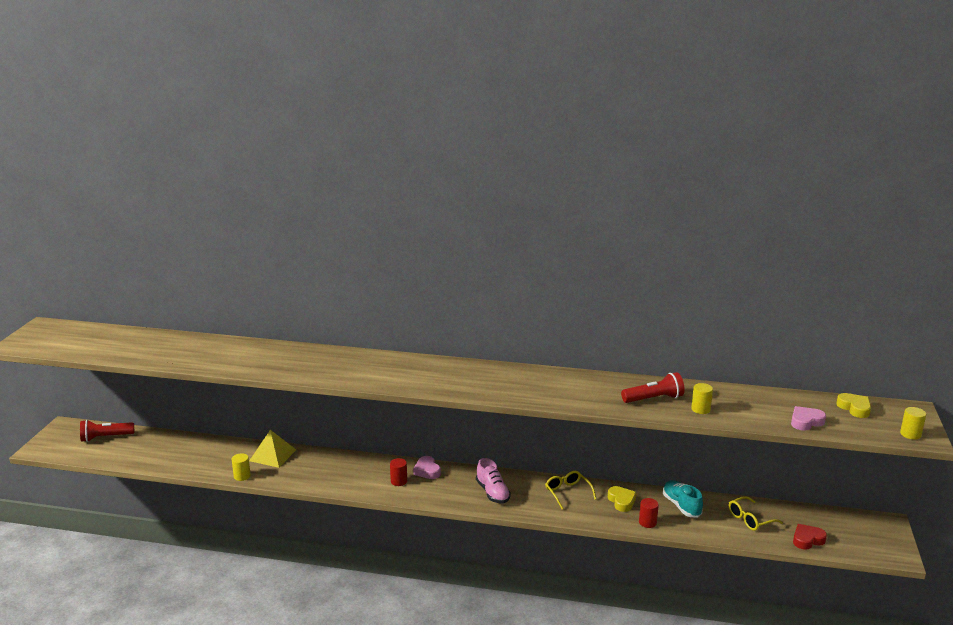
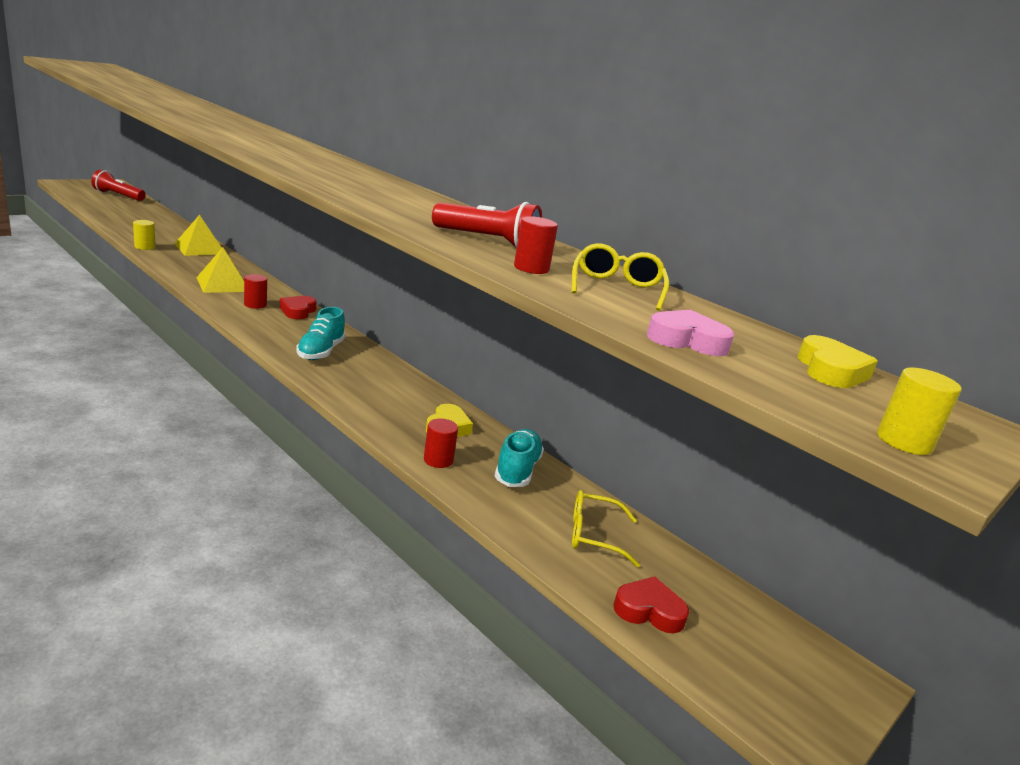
camera: 30 degrees right, 0 degrees up
pink heart [413,456,441,479] -> red heart [280,296,317,319]
pink shoe [476,458,511,503] -> turquoise shoe [296,307,346,360]
yellow glasses [545,471,596,509] -> yellow glasses moved to [572,243,669,311]
yellow cylinder [691,383,713,414] -> red cylinder [514,216,558,274]
none -> yellow pyramid [196,247,244,293]

